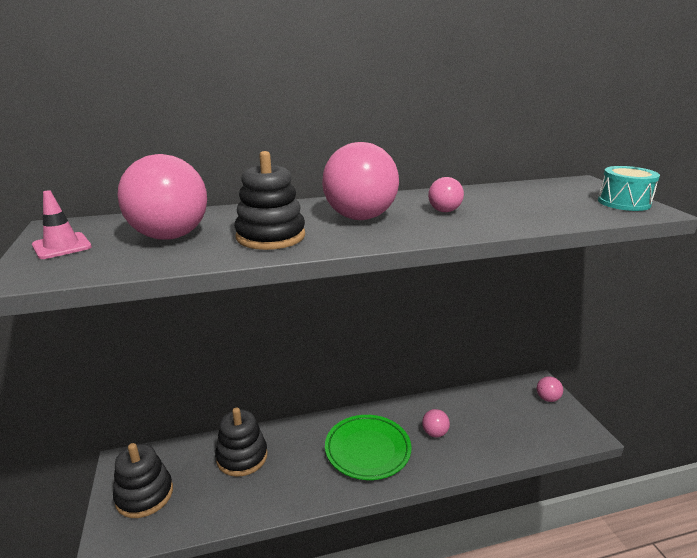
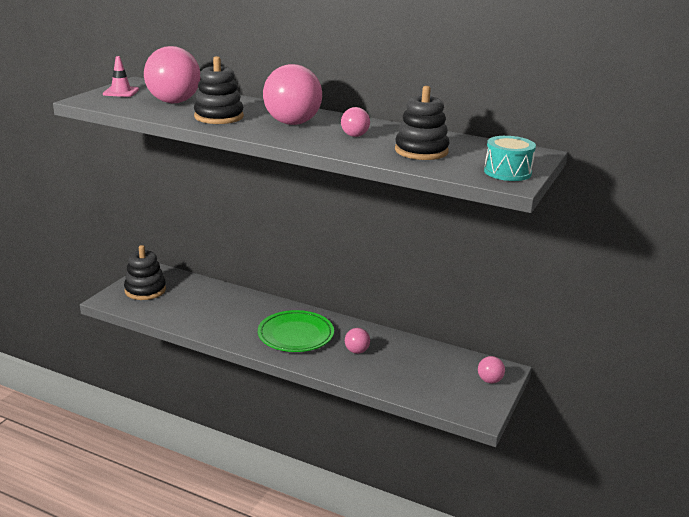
camera: 40 degrees right, 0 degrees up
black stacking toy [215,407,268,477] -> black stacking toy moved to [395,86,450,160]

